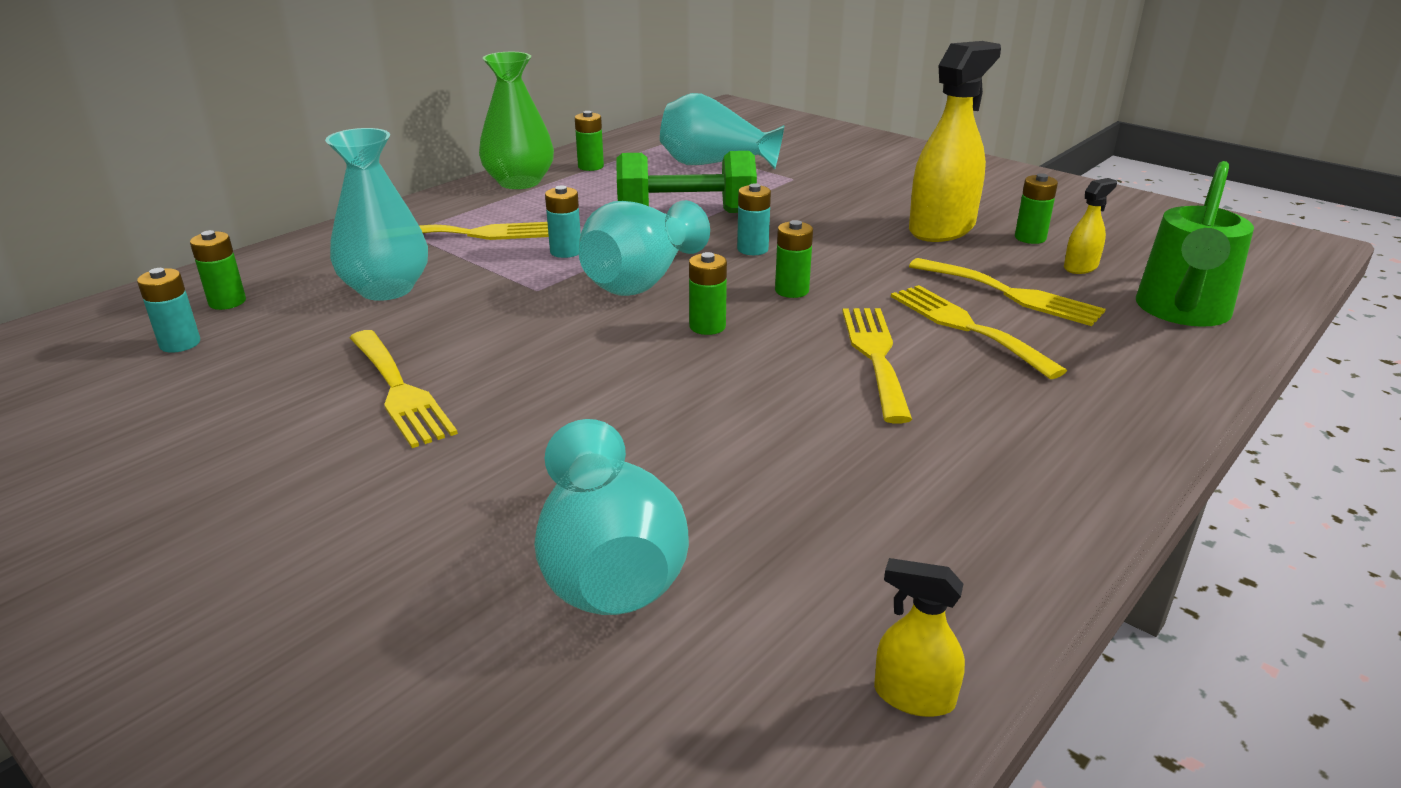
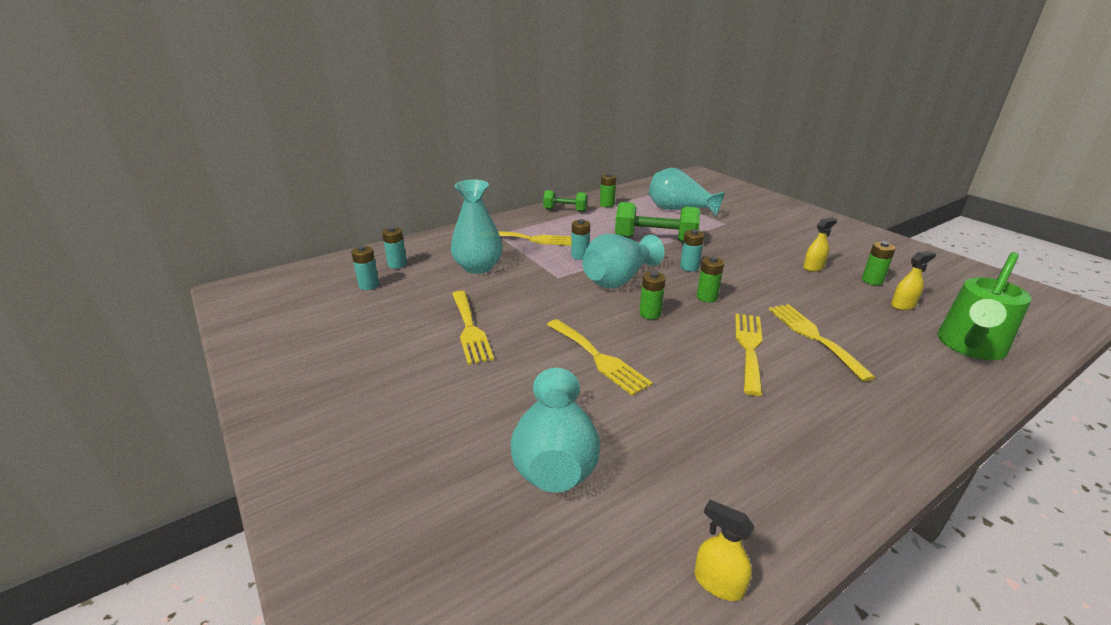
camera: 15 degrees right, 0 degrees up
green battery [190,230,246,310] -> turquoise battery [382,227,407,269]
green vase [479,52,554,189] -> green dumbbell [543,190,587,212]
yellow spray bottle [909,41,1001,242] -> yellow spray bottle [803,217,837,272], size x0.46
yellow fork [909,258,1106,326] -> yellow fork moved to [547,319,653,396]

